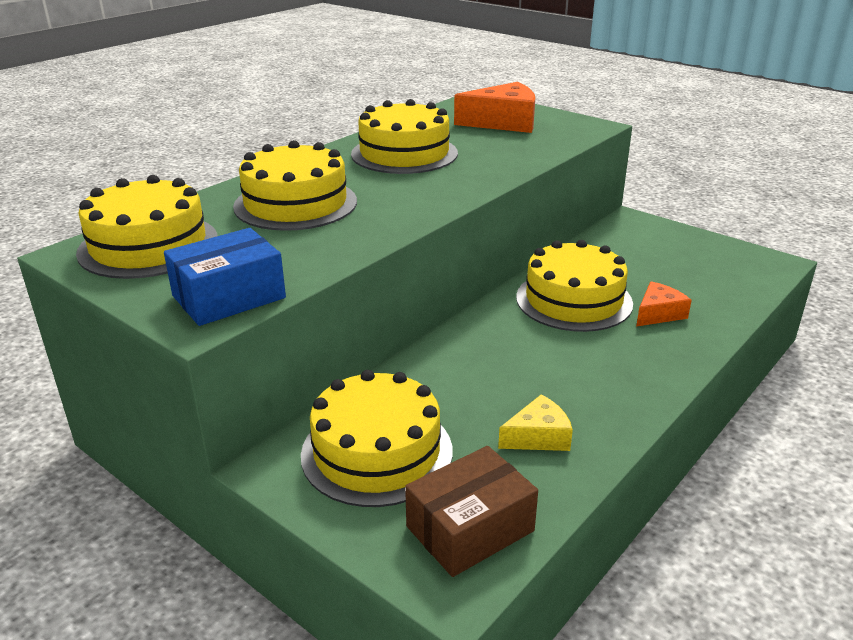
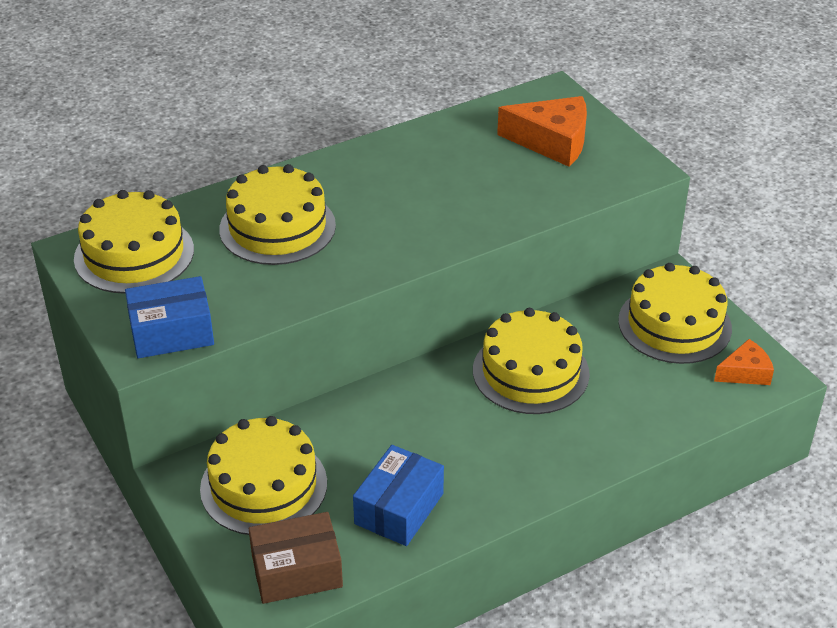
camera: 20 degrees right, 10 degrees up
yellow cake [351,99,458,174] -> yellow cake moved to [618,263,732,364]
yellow cheese [498,394,573,451] -> blue box [353,445,444,546]
orange cheese [636,281,692,327] -> orange cheese moved to [714,339,774,385]

